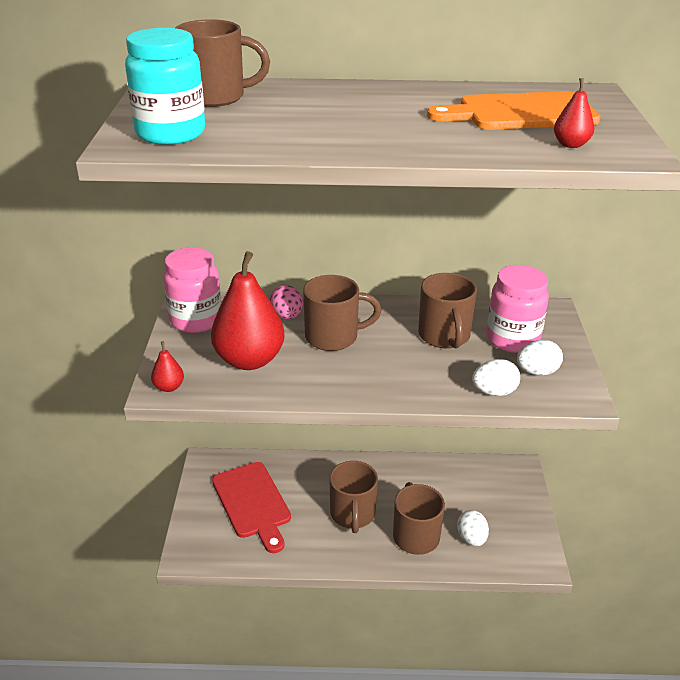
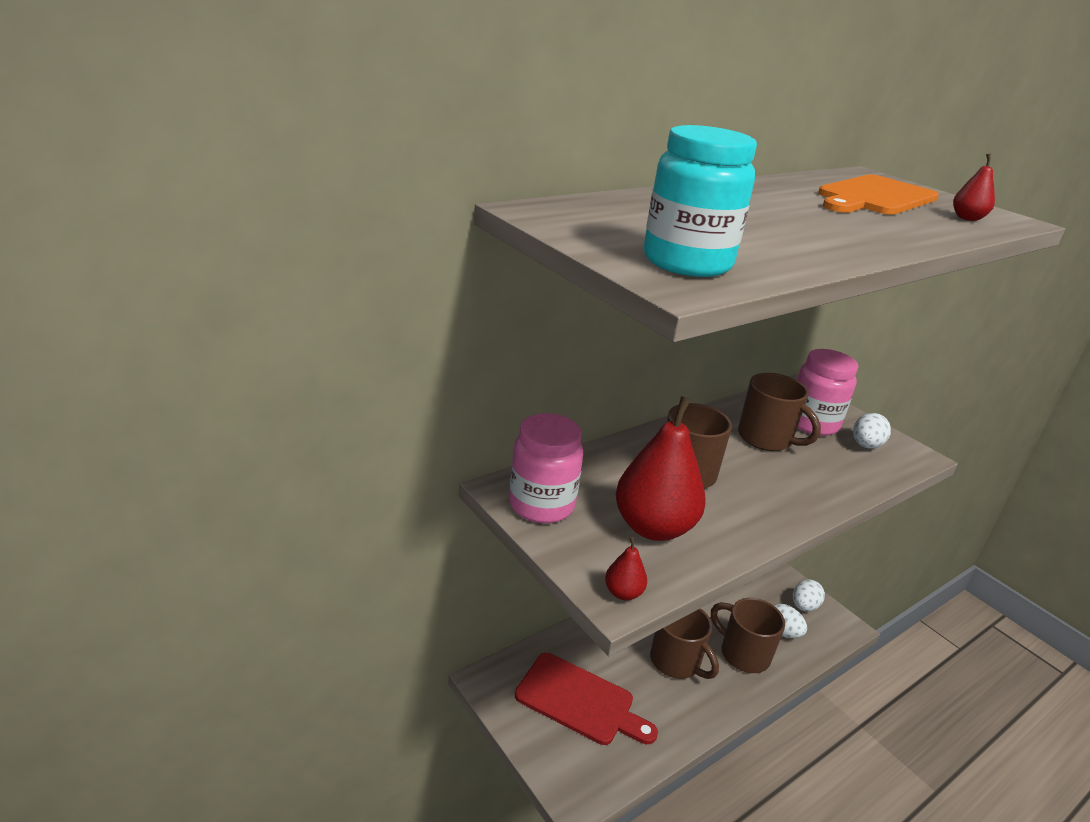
camera: 40 degrees left, 5 degrees down
brown mug [175,19,270,107] -> none
pink egg [270,285,303,320] -> none
white egg [472,359,520,396] -> white egg moved to [793,579,825,612]

